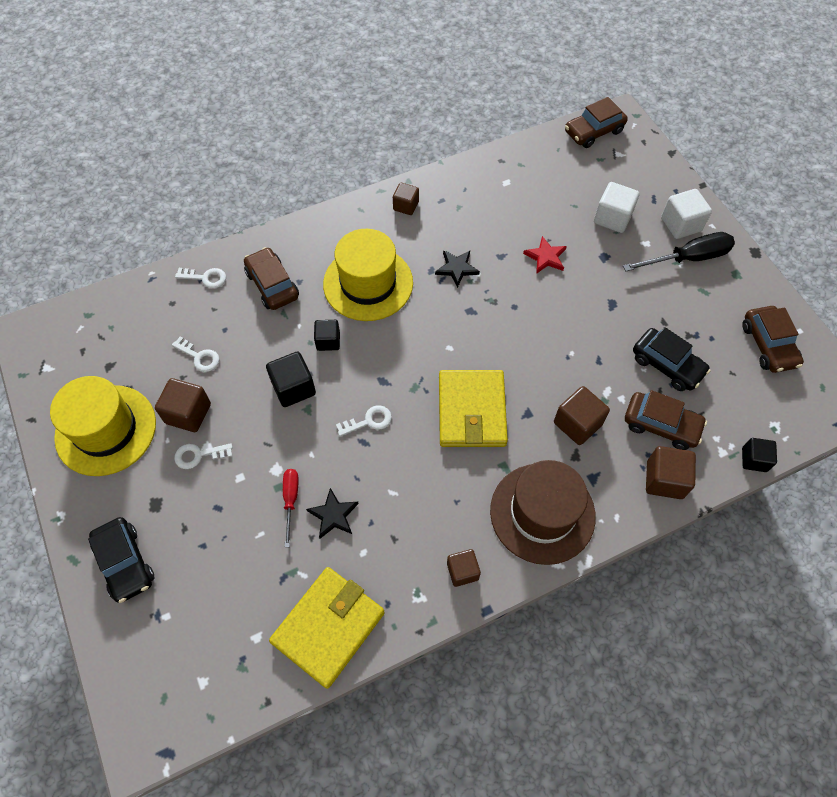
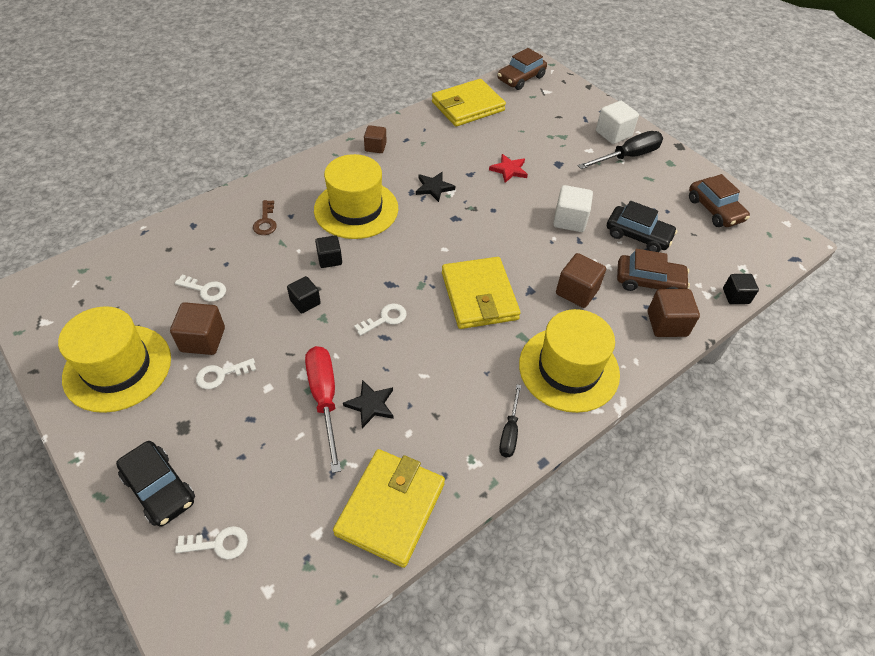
camera: 15 degrees left, 10 degrees down
white key [175,268,226,288] -> white key moved to [175,526,248,559]
brown car [244,247,299,310] -> brown key [253,200,277,235]
black cube [266,352,316,407] -> black cube [287,276,321,313], size x0.66
red screwdriver [283,469,299,547] -> red screwdriver [305,346,341,473], size x1.71
brown cube [447,549,481,587] -> black screwdriver [499,384,521,457]
brown hat [490,460,596,565] -> yellow hat [519,309,620,413]
white cube [594,182,640,233] -> white cube moved to [553,185,593,232]
none -> yellow wallet [432,79,506,127]

